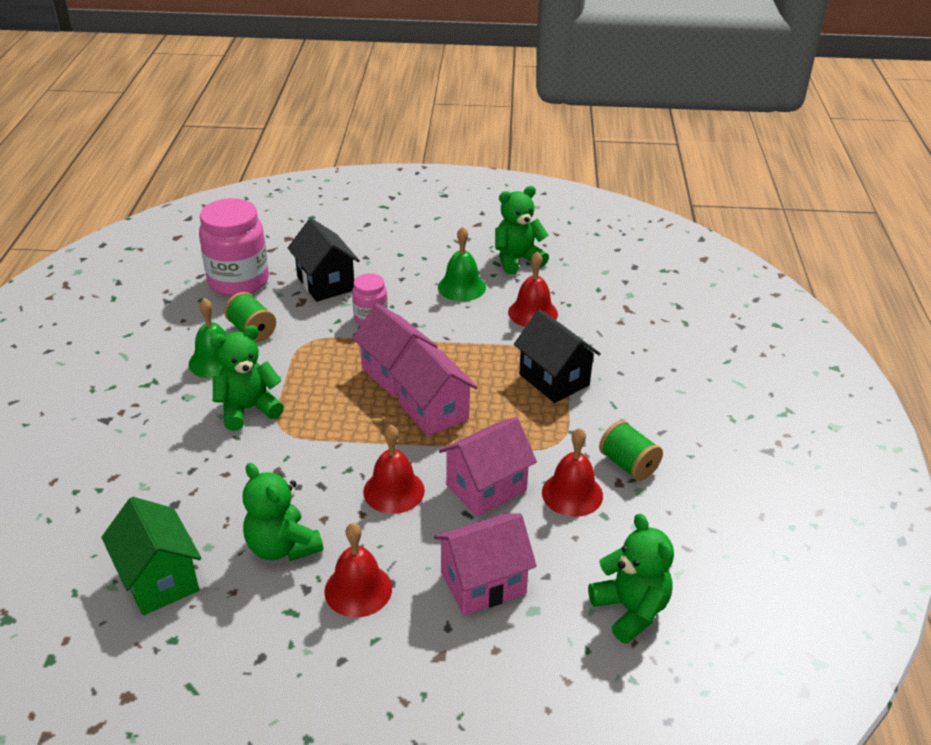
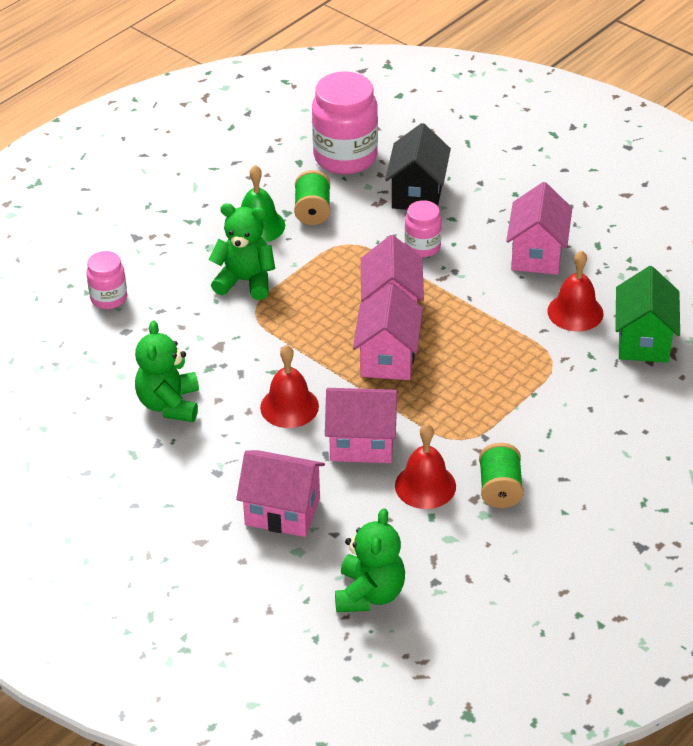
camera: 40 degrees right, 5 degrees up
green house [101,497,201,615] -> green house moved to [615,266,680,363]
red bell [324,523,392,617] -> none
green bell [438,227,486,301] -> pink house [506,182,572,275]
green teddy bear [495,186,549,274] -> none
black house [514,309,601,403] -> none
none -> pink jar [86,251,127,309]

